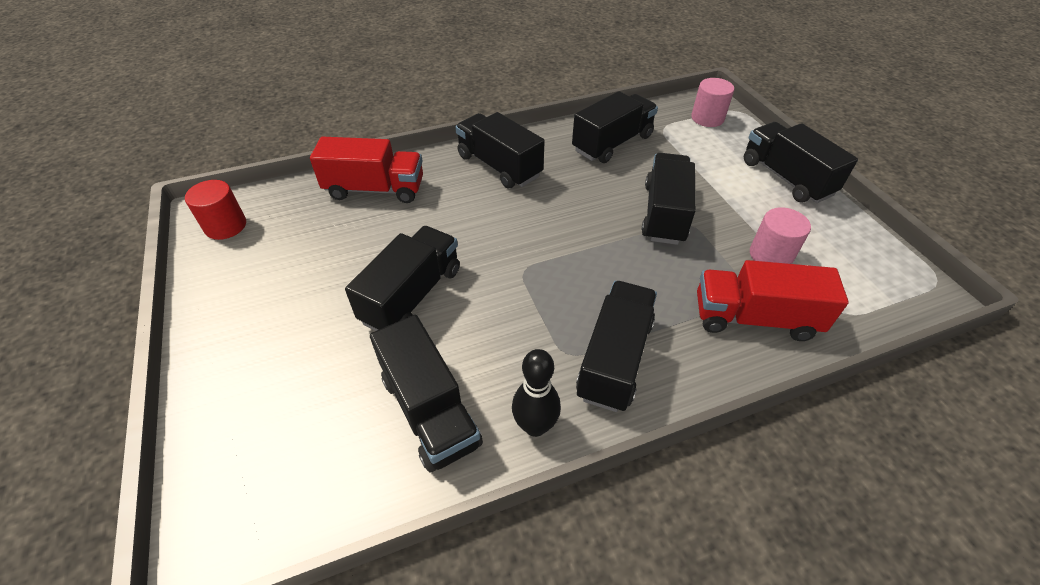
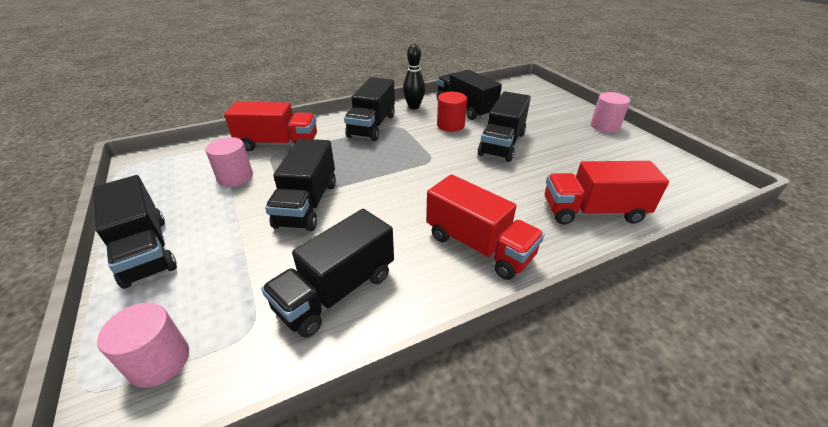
camera: 175 degrees right, 10 degrees down
red cylinder [185,180,246,240] -> red cylinder moved to [437,92,467,132]
black truck [455,112,545,188] -> red truck [426,174,545,280]
none -> pink cylinder [591,92,630,133]

